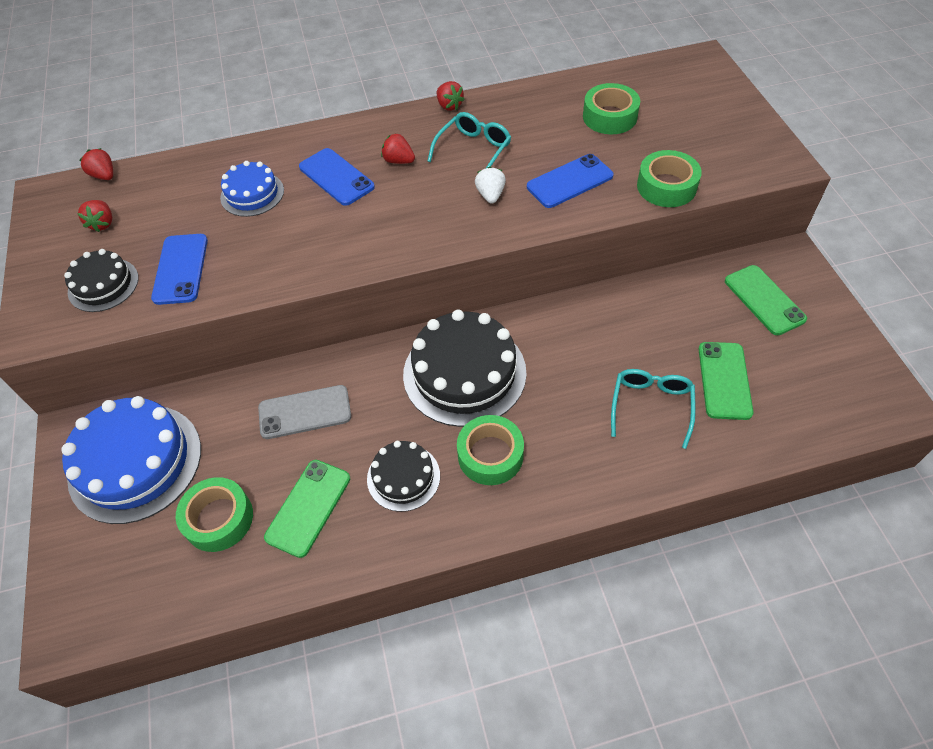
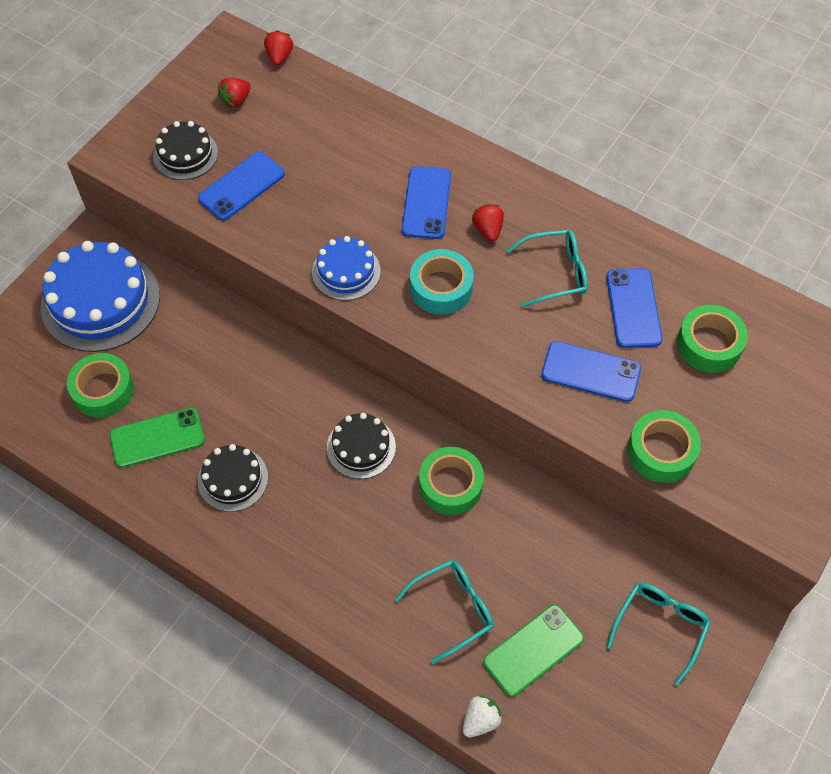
camera: 45 degrees right, 5 degrees up
blue cake [220,161,284,217] -> blue cake moved to [312,236,381,301]
grey phone [258,385,351,439] -> none
black cake [403,310,526,427] -> black cake [327,413,396,479], size x0.55
red strawberry [437,81,465,111] -> none
green tape [457,415,524,485] -> green tape moved to [419,447,484,515]
white strawberry [475,167,506,203] -> white strawberry moved to [463,695,503,737]
green phone [725,265,807,335] -> turquoise glasses [607,583,711,686]
none -> turquoise tape [410,249,474,315]
none -> blue phone [606,268,662,348]

